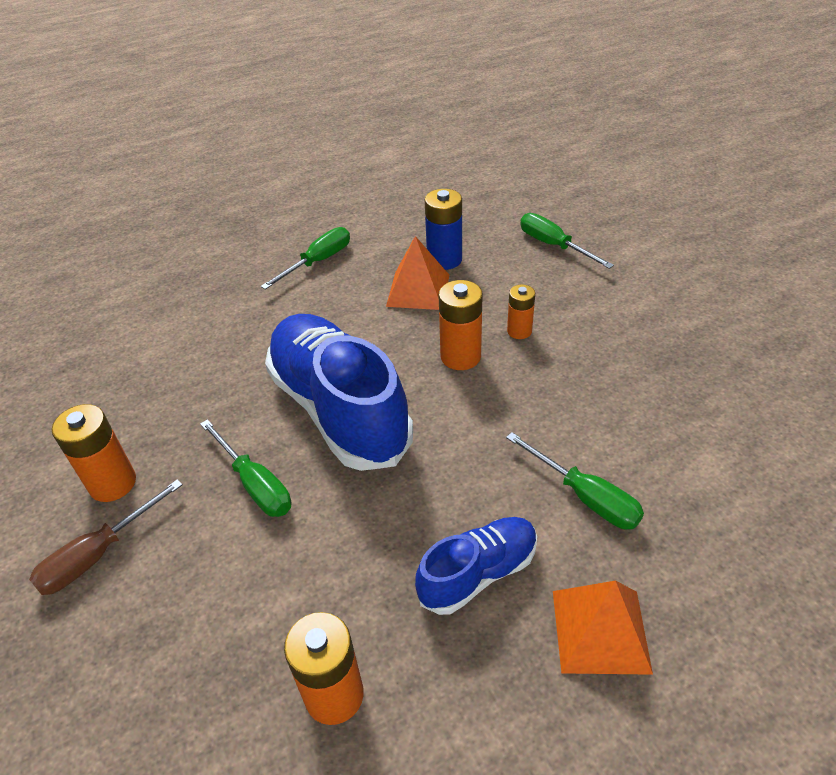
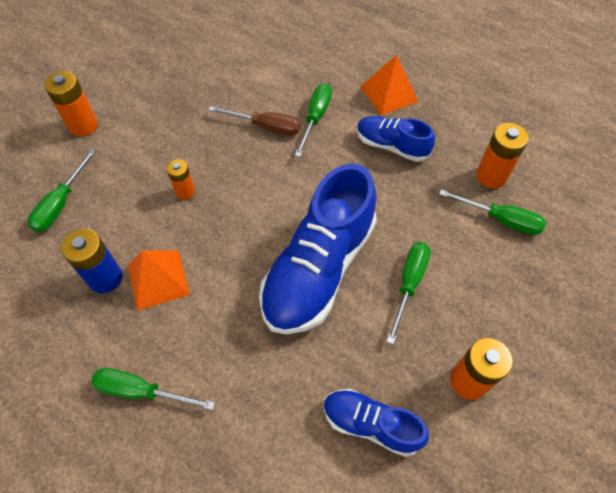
camera: 120 degrees left, 15 degrees up
brown screwdriver [29,480,183,595] -> brown screwdriver moved to [208,106,301,135]
orange battery [439,280,482,370] -> orange battery moved to [44,71,98,136]
none -> blue shoe [324,389,429,457]
none -> green screwdriver [439,189,546,235]

